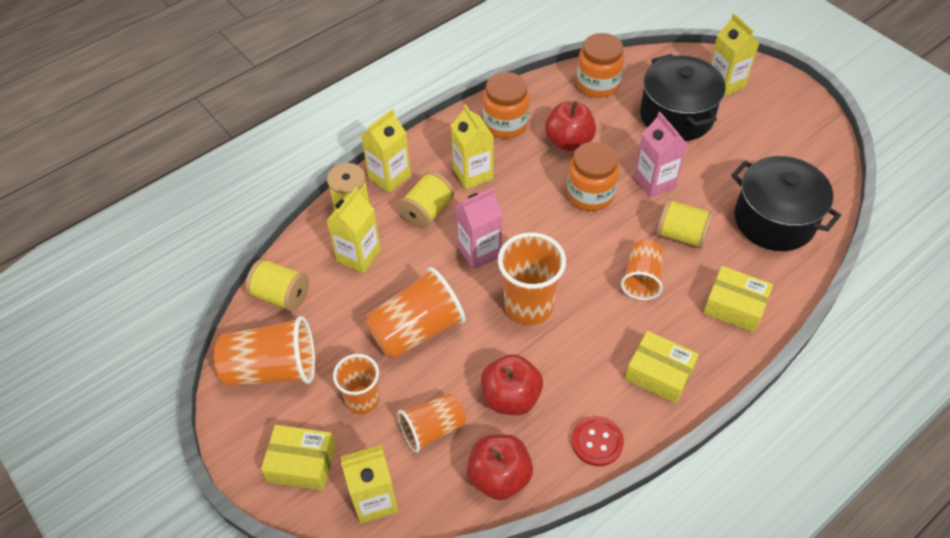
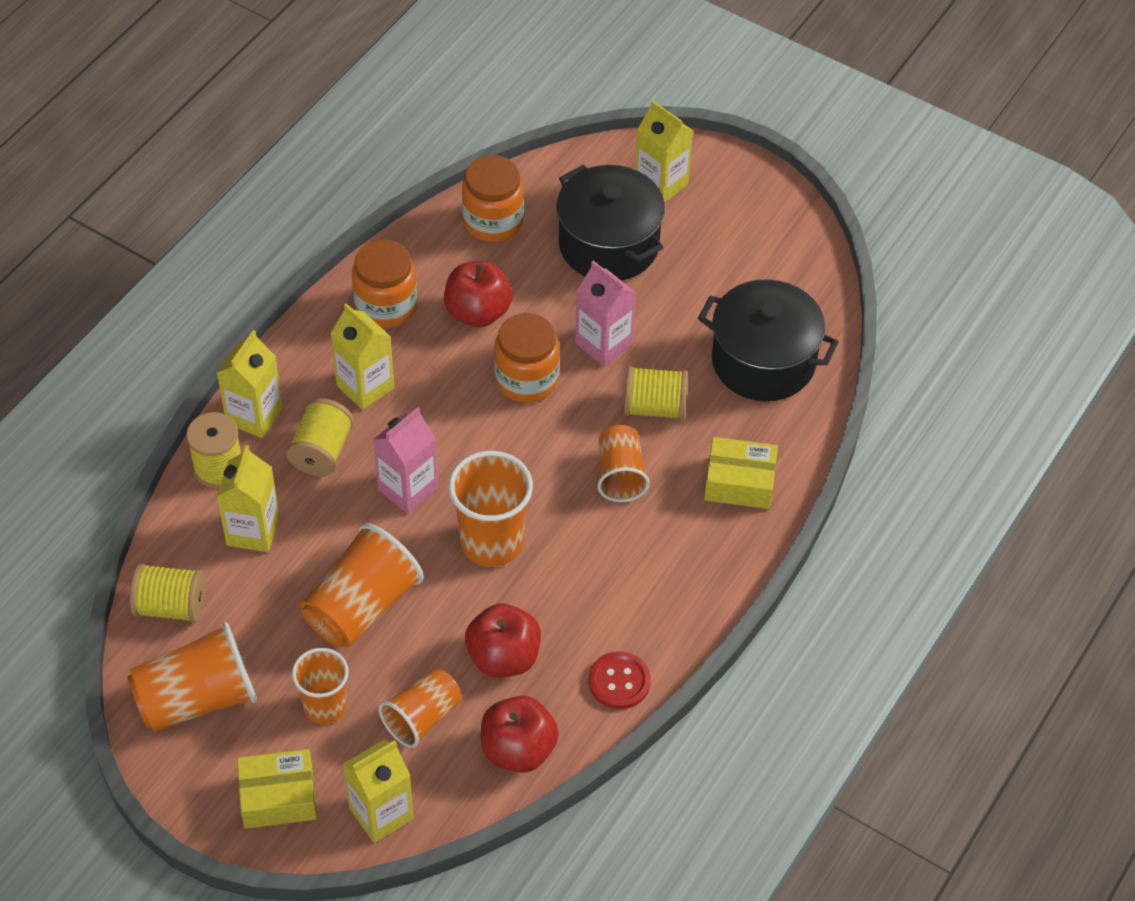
camera: 20 degrees left, 0 degrees up
yellow box [625,331,699,403] -> none

